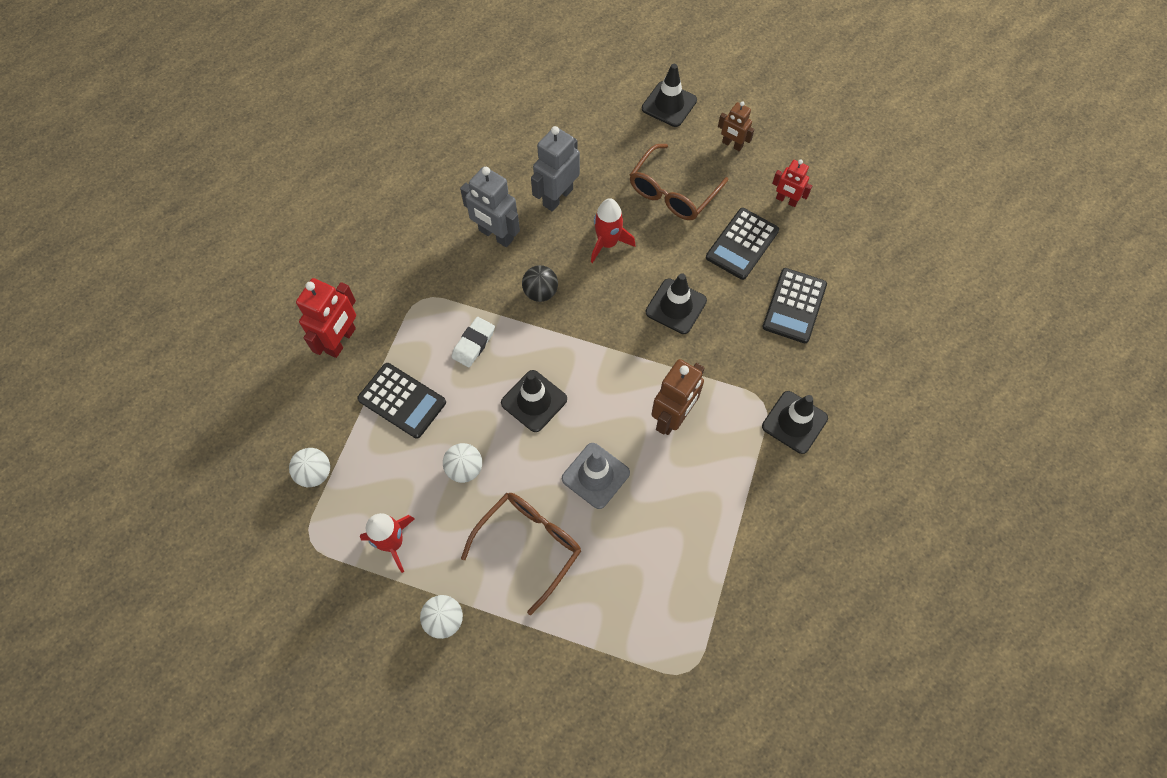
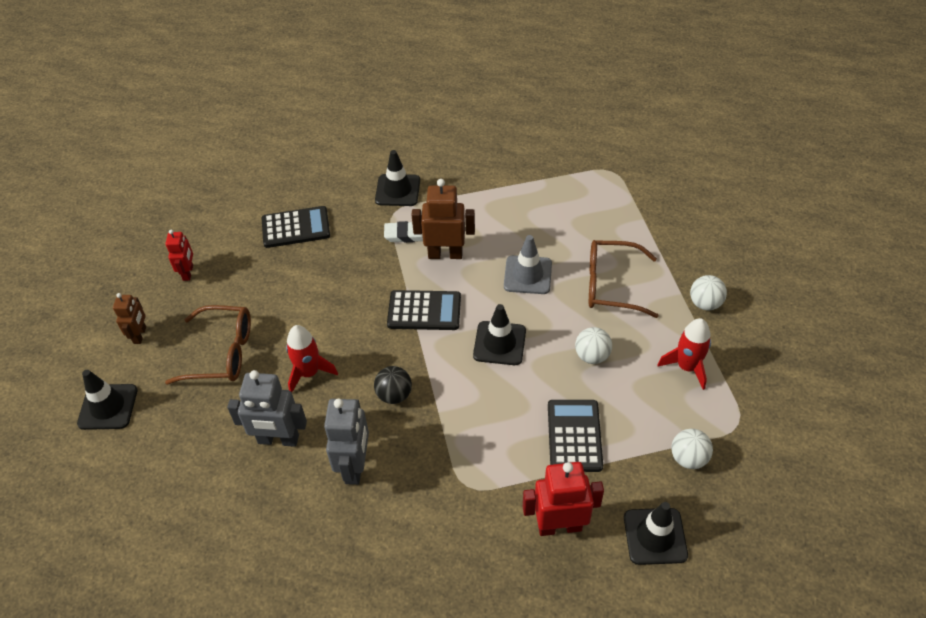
camera: 120 degrees left, 15 degrees down
white eraser [451,317,495,367] -> white eraser moved to [384,221,423,243]
black traffic cone [645,273,707,334] -> black traffic cone moved to [624,502,688,565]
black calculator [706,208,779,280] -> black calculator moved to [387,290,461,330]

